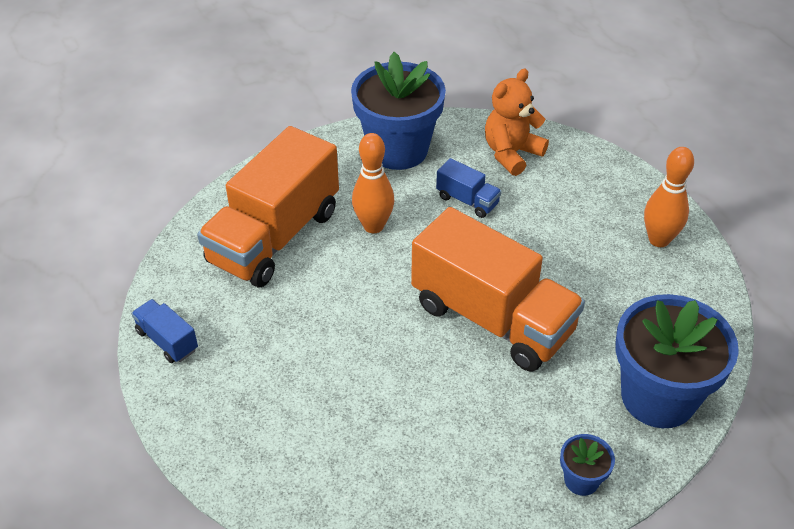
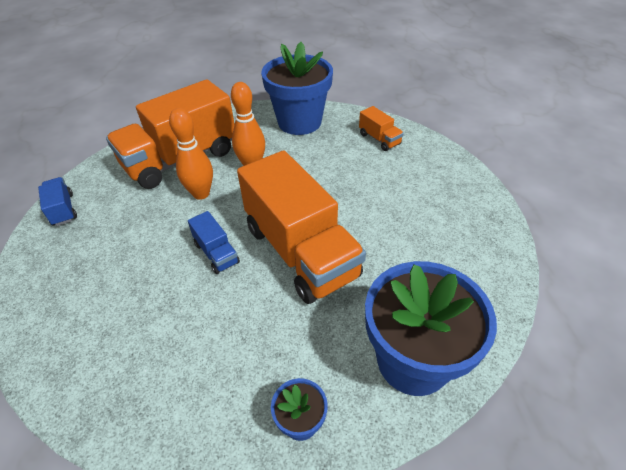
camera: 20 degrees right, 0 degrees up
blue truck [436,158,502,218] -> blue truck moved to [188,211,240,274]
orange teddy bear [485,69,549,176] -> orange truck [359,106,404,151]
orange bowling pin [644,147,694,247] -> orange bowling pin moved to [169,108,213,200]

